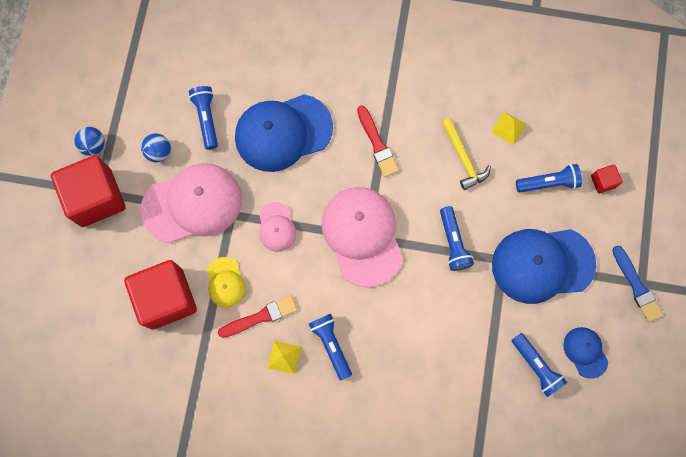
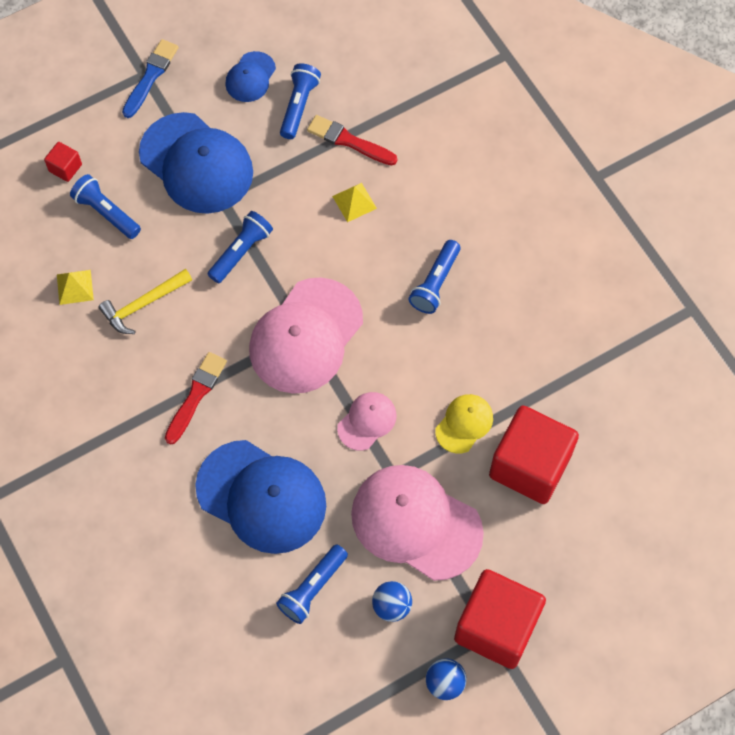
camera: 130 degrees left, 10 degrees down
red brush [218,295,297,338] -> red brush moved to [307,115,397,165]
yellow pyramid [268,341,301,374] -> yellow pyramid moved to [332,183,377,222]
yellow hammer [442,118,491,190] -> yellow hammer turned 150 degrees counterclockwise [99,269,192,334]

